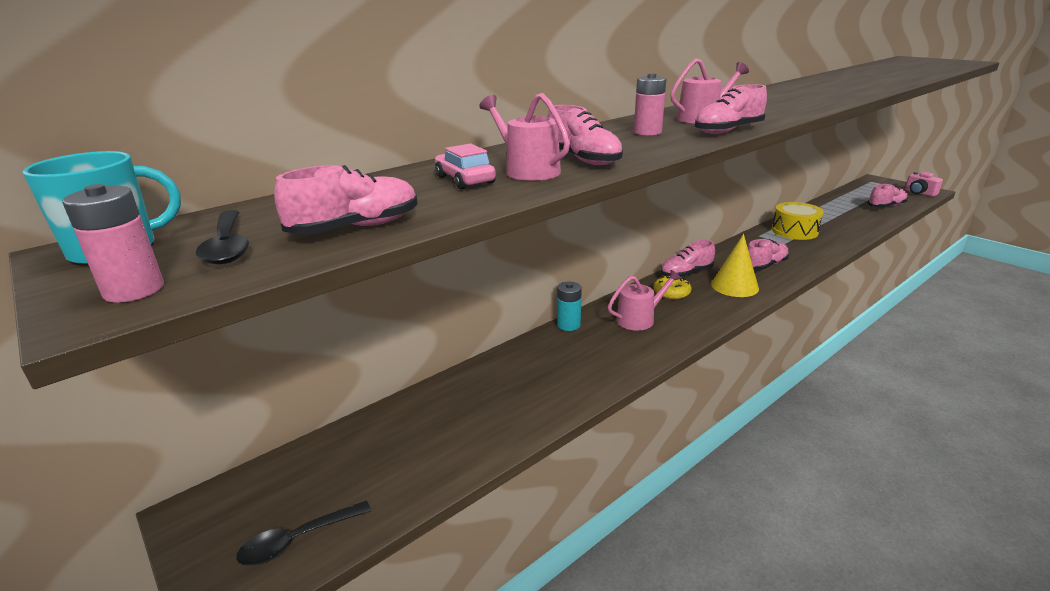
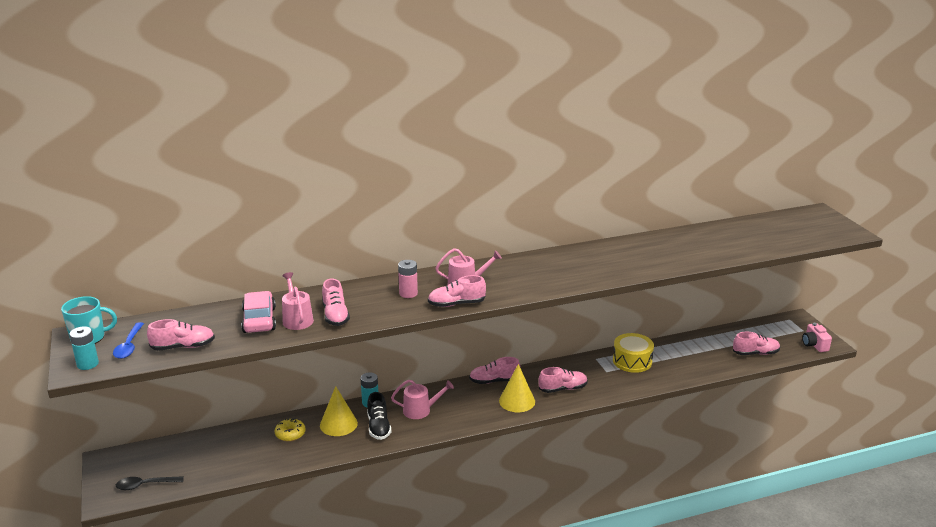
camera: 20 degrees right, 0 degrees up
pink battery [62,184,164,303] -> turquoise battery [69,326,99,370]
black spoon [196,210,249,265] -> blue spoon [113,322,144,359]
pink car [435,143,496,189] -> pink car [241,291,276,333], size x1.53
yellow donut [653,275,691,300] -> yellow donut moved to [275,418,305,442]
none -> yellow cone [320,386,358,436]
none -> black shoe [367,392,391,440]

